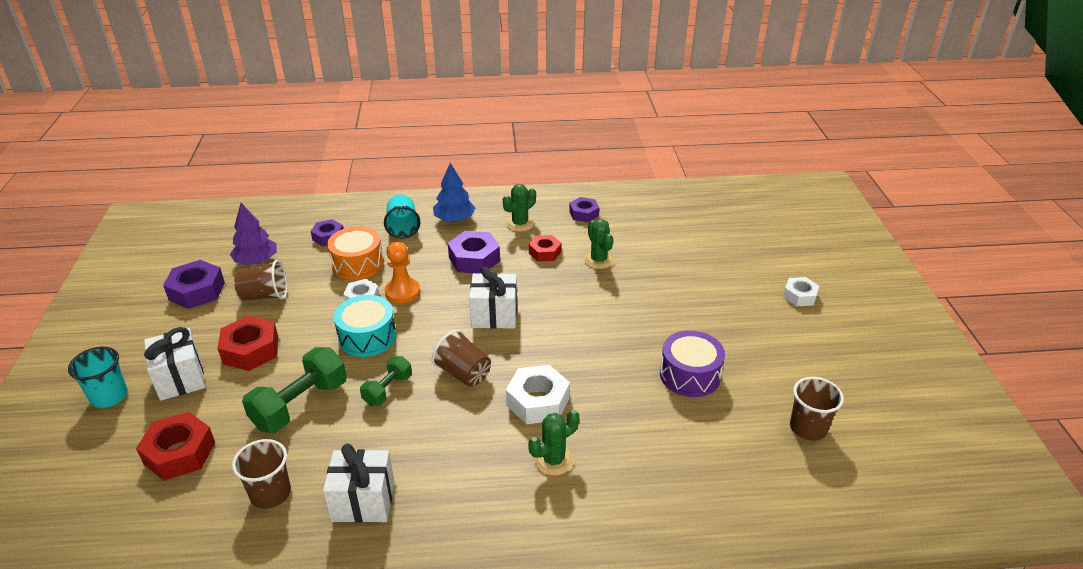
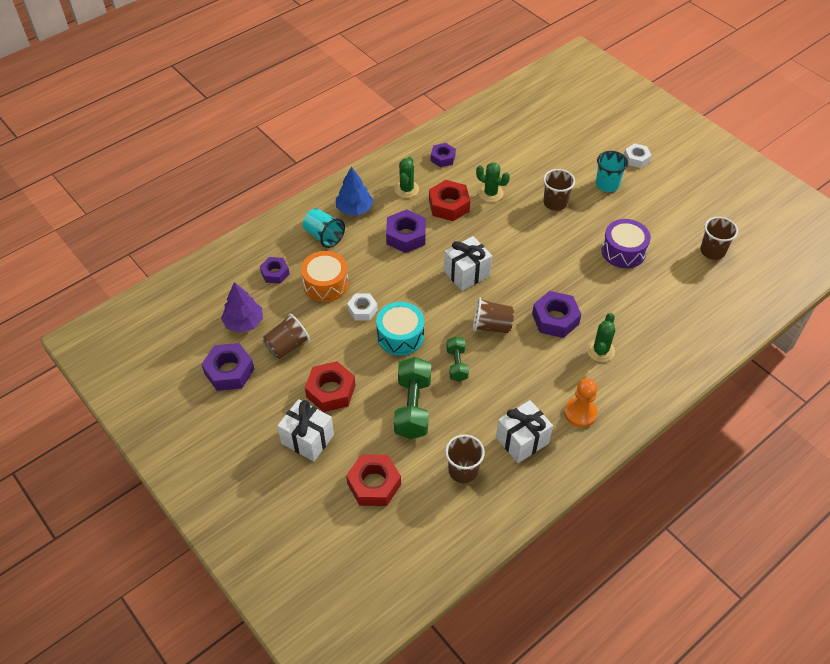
camera: 35 degrees left, 15 degrees up
turquoise cup [68,347,128,408] -> turquoise cup moved to [596,151,628,192]
orange pawn [385,242,420,303] -> orange pawn moved to [564,378,598,427]
white nut [506,365,570,424] -> purple nut [532,291,581,338]
red nut [529,235,561,262] -> red nut [429,180,470,221], size x1.58
none -> brown cup [543,169,575,211]

